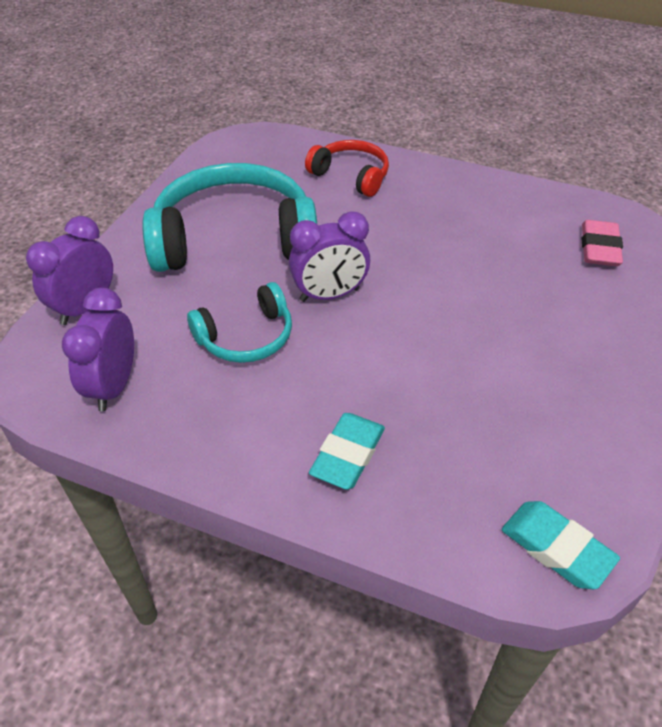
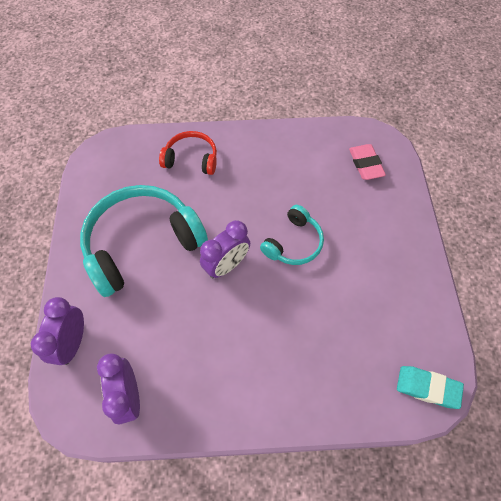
camera: 25 degrees left, 15 degrees up
turquoise headphones [187,282,292,363] -> turquoise headphones moved to [260,205,324,265]
turquoise eraser [309,413,385,490] -> none

